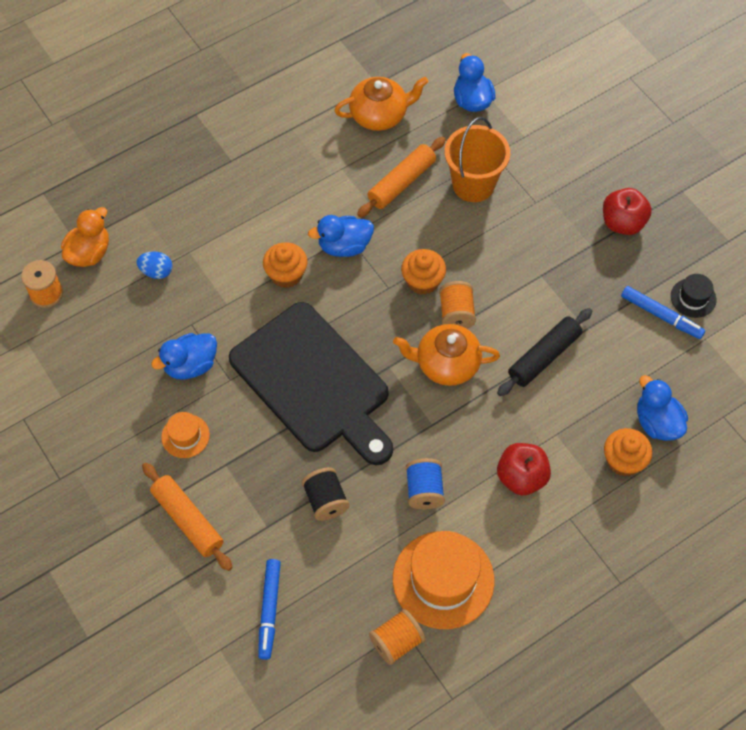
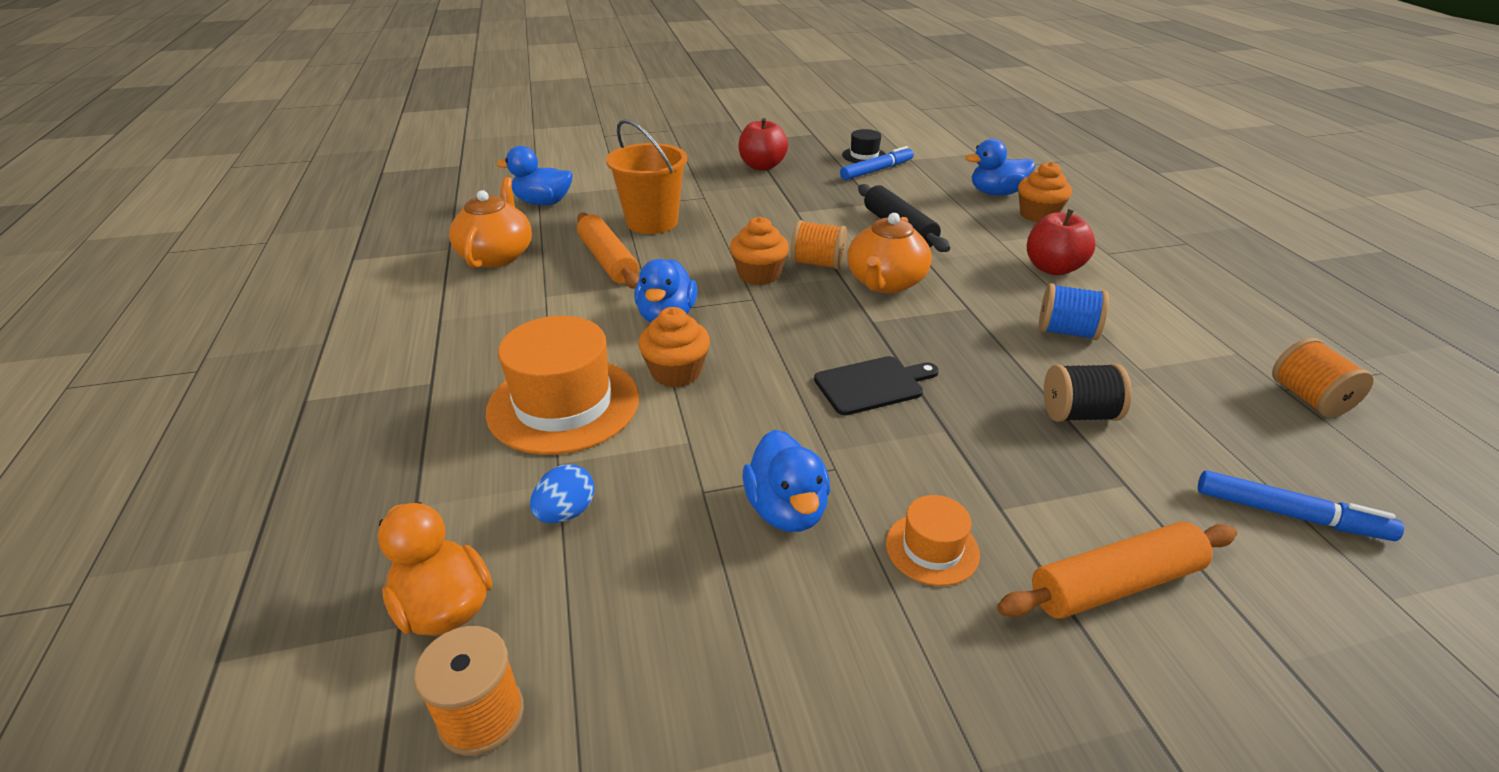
camera: 70 degrees left, 25 degrees down
black cutting board [229,302,393,465] -> black cutting board [814,356,939,415], size x0.42
orange hat [393,531,495,629] -> orange hat moved to [485,316,639,455]

